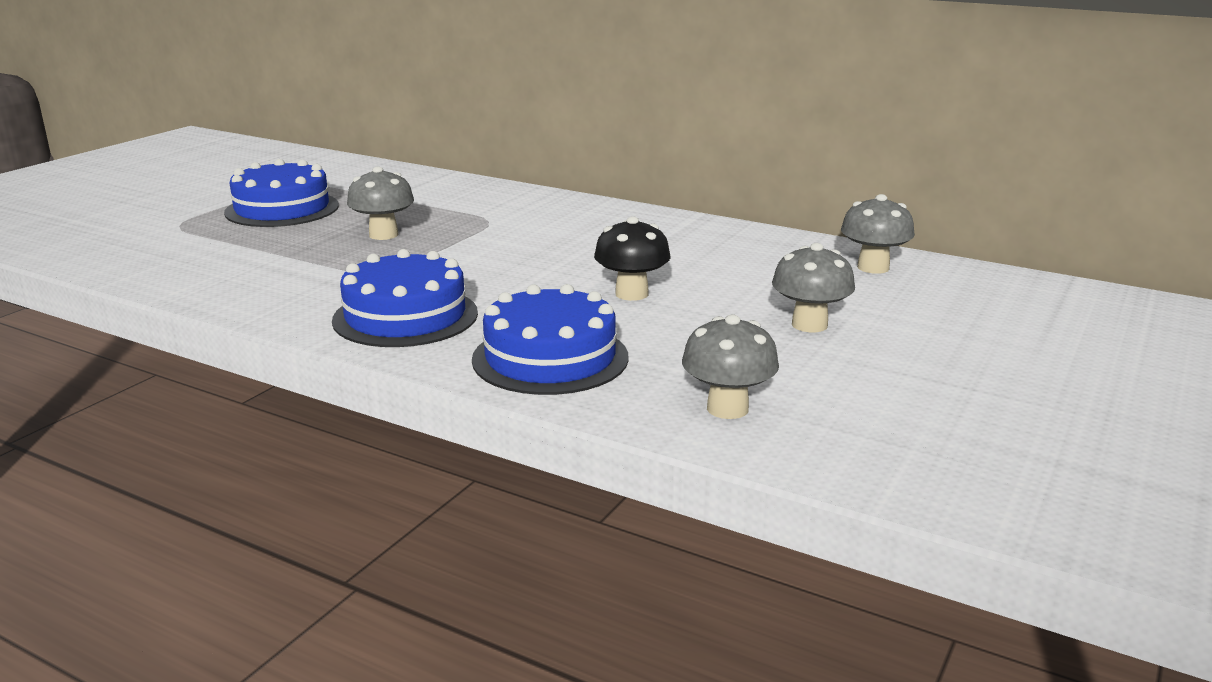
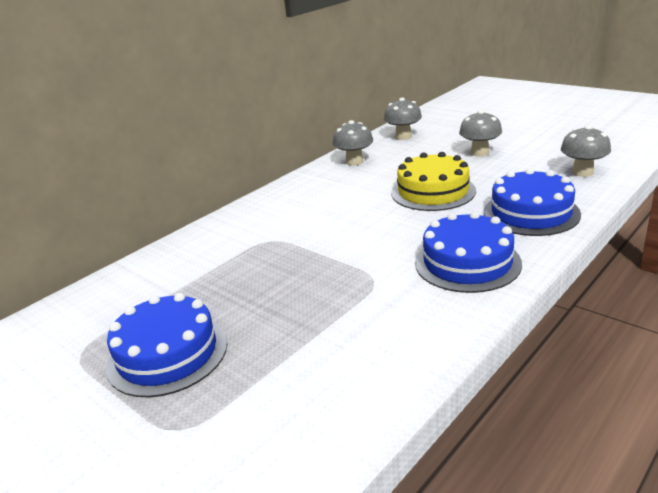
camera: 75 degrees left, 5 degrees up
grey mushroom [347,166,414,240] -> grey mushroom moved to [333,120,373,166]
black mushroom [594,216,671,301] -> yellow cake [391,152,476,211]

